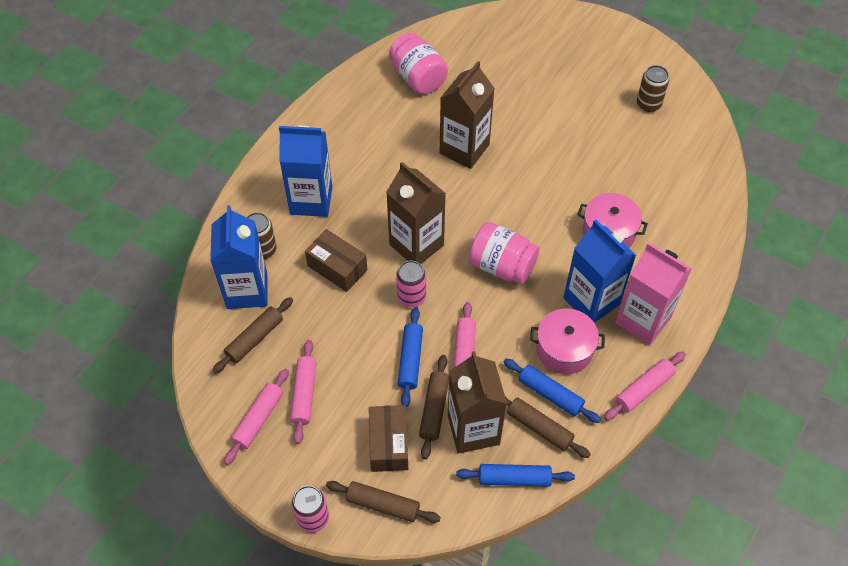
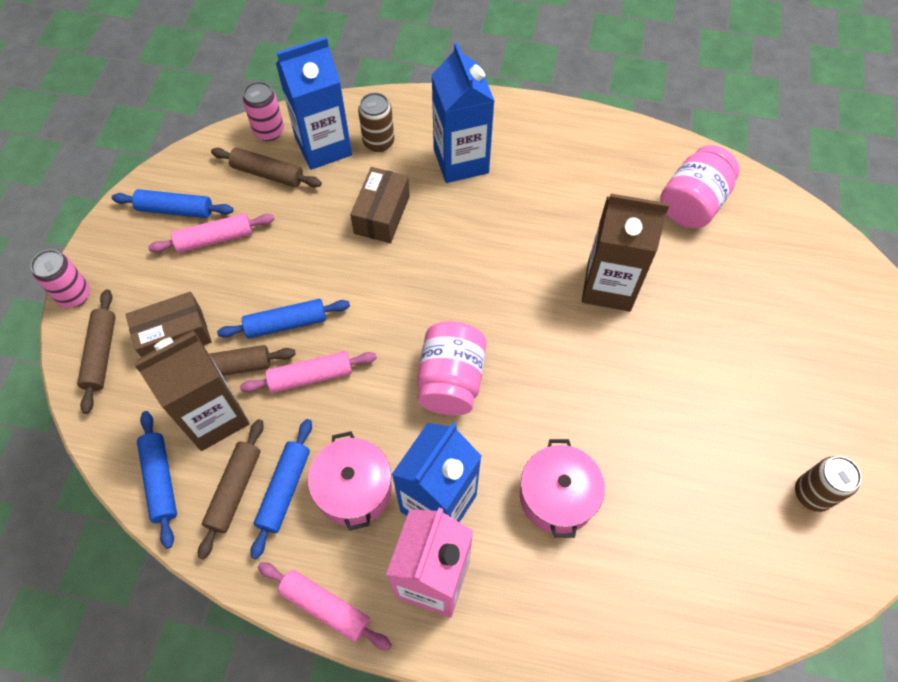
camera: 70 degrees right, 5 degrees up
pink rolling pin [224,369,289,465] -> blue rolling pin [112,189,233,218]
brown carton [386,162,446,264] -> none
pink can [396,260,426,308] -> pink can moved to [243,81,284,141]

